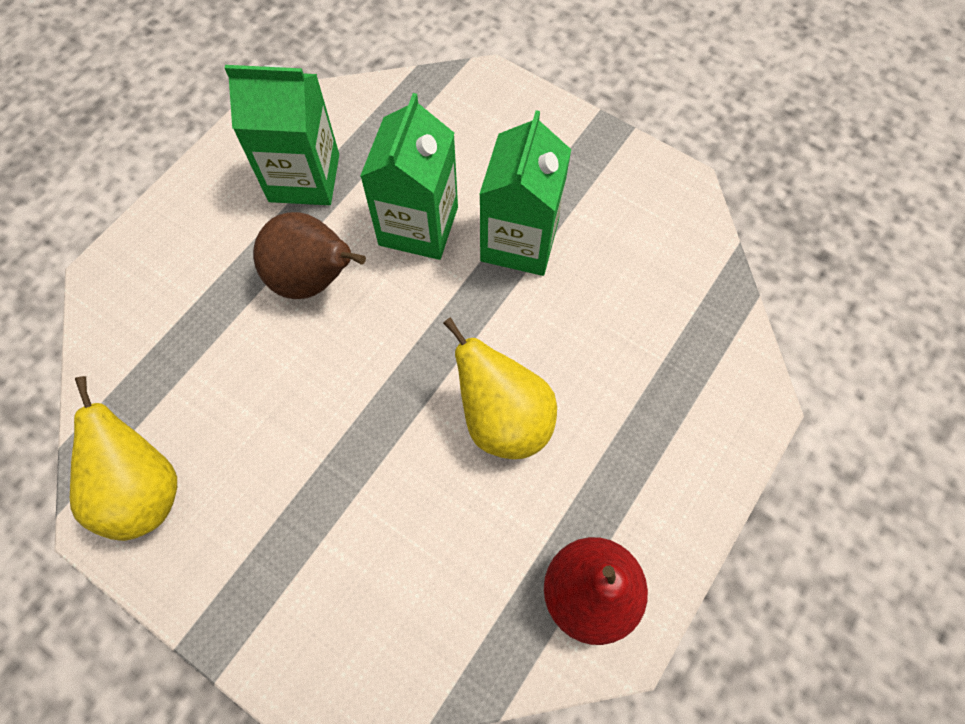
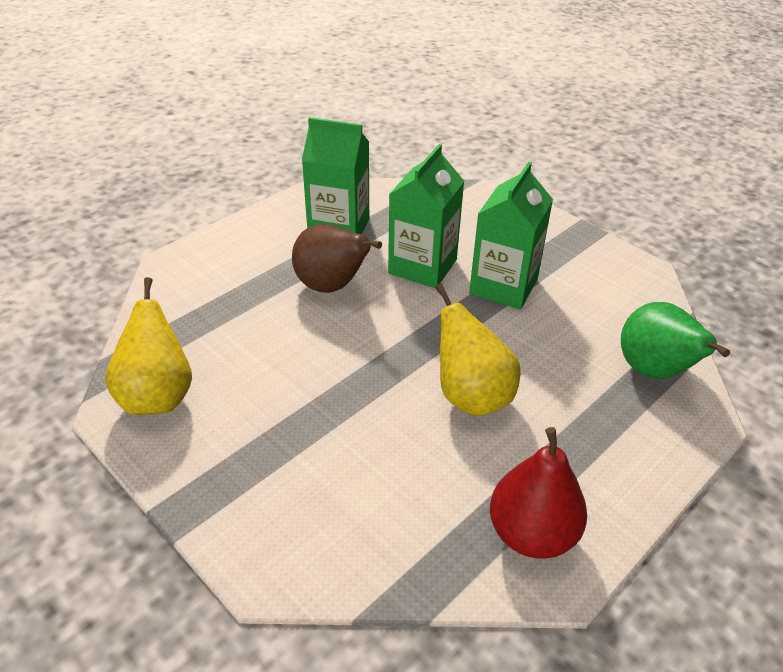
camera: 10 degrees right, 25 degrees down
none -> green pear [621,302,730,379]

